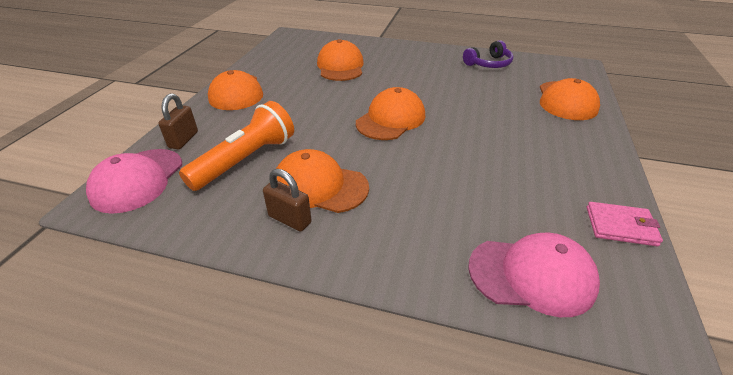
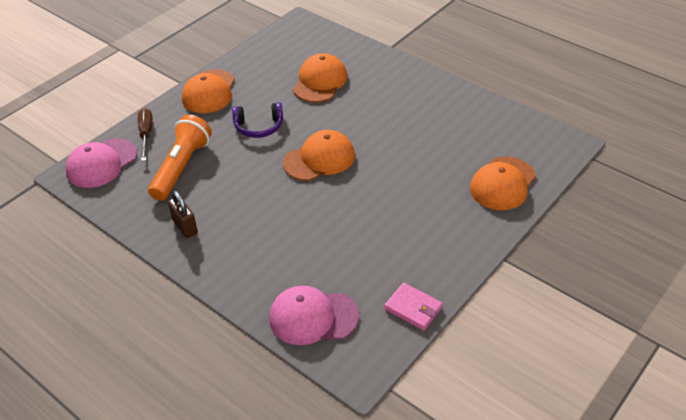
camera: 25 degrees right, 5 degrees up
brown padlock [158,93,198,149] -> brown screwdriver [138,108,153,161]
orange flashlight [179,101,294,191] -> orange flashlight turned 45 degrees counterclockwise [148,115,212,201]
orange cap [276,149,369,213] -> none
purple headphones [463,40,514,68] -> purple headphones moved to [232,102,283,138]
pink cap [468,233,600,317] -> pink cap turned 150 degrees clockwise [269,286,359,345]

